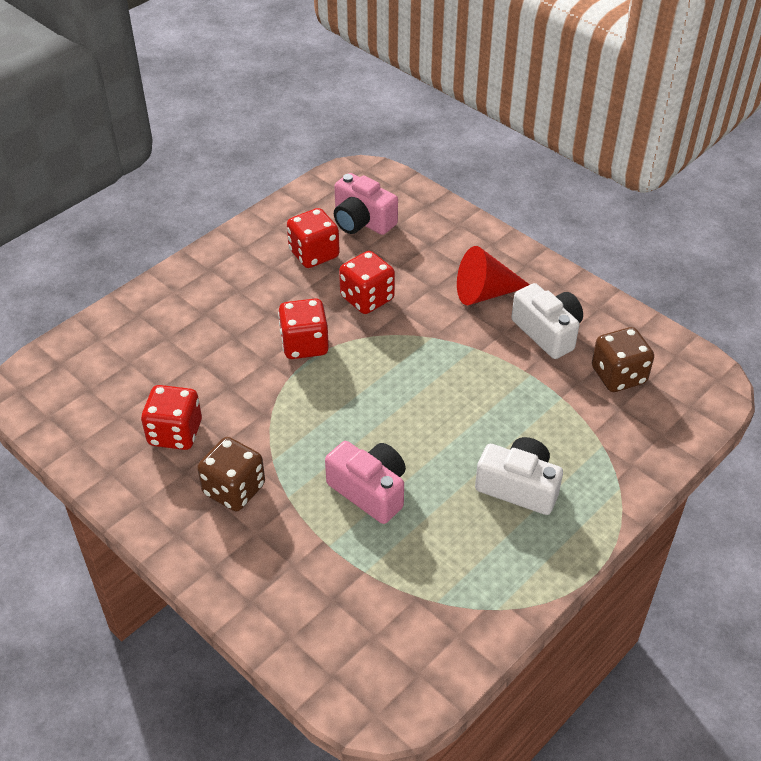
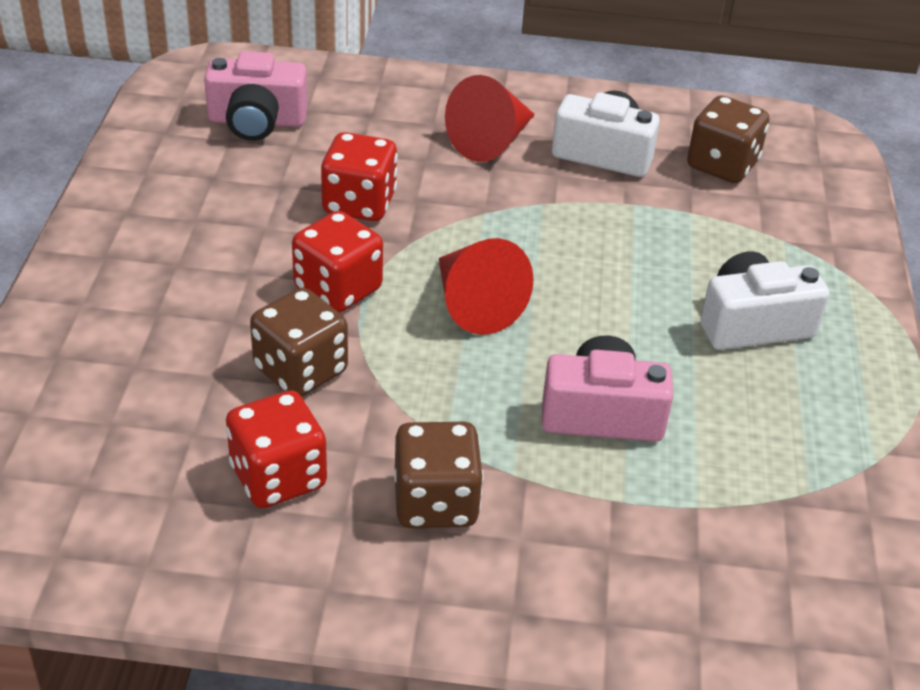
camera: 40 degrees left, 5 degrees down
red dice [287,208,340,268] -> none
none -> brown dice [250,288,348,397]
none -> red cone [438,238,534,335]

